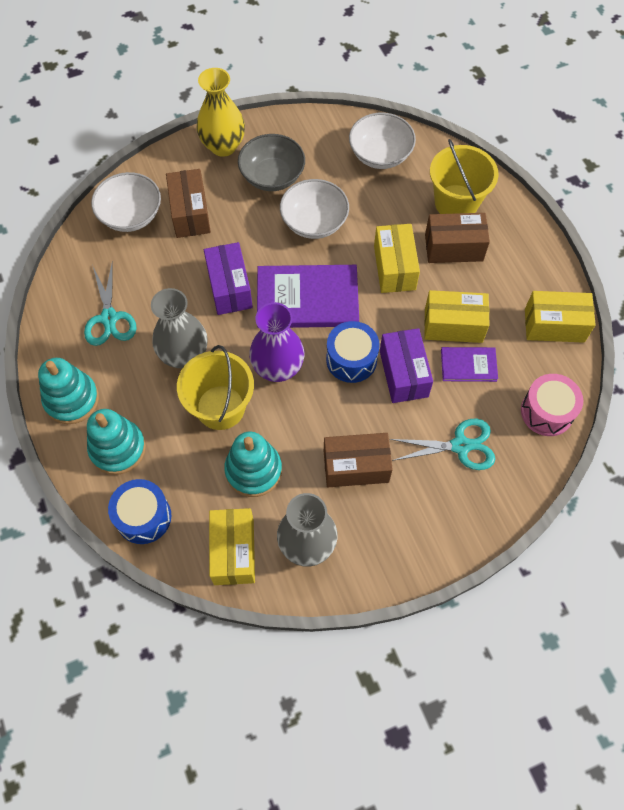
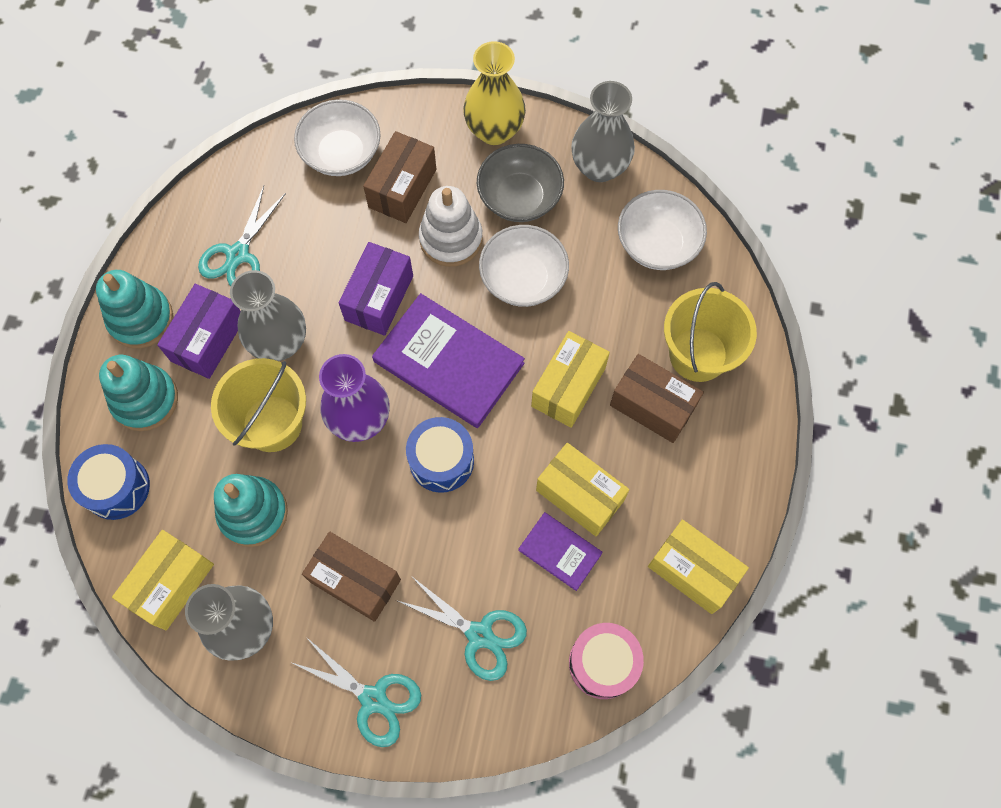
camera: 35 degrees right, 5 degrees up
purple box [380,328,433,403] -> purple box moved to [157,284,241,379]
none -> turquoise scissors [290,637,421,747]
none -> white stacking toy [419,186,483,267]
none -> grey vase [571,81,635,182]

